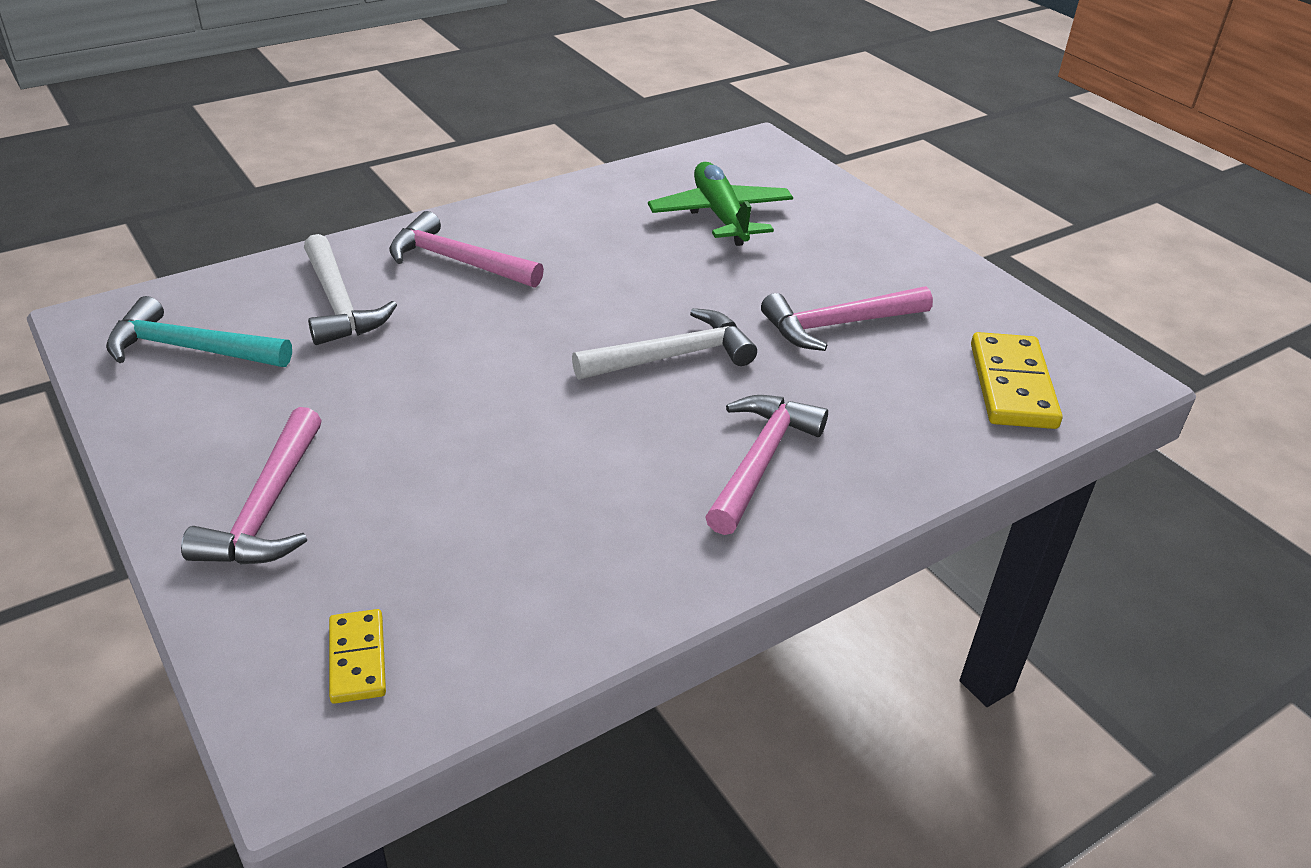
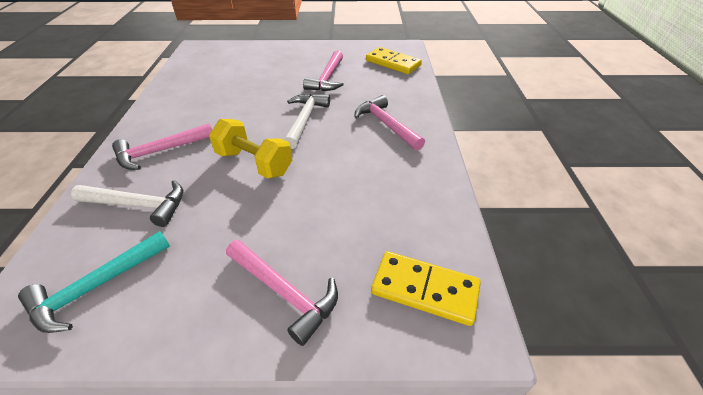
camera: 55 degrees left, 5 degrees up
yellow domino [329,609,386,704] -> yellow domino [371,251,481,326], size x1.73
green plane [648,162,793,246] -> none
none -> yellow dumbbell [209,119,292,178]

